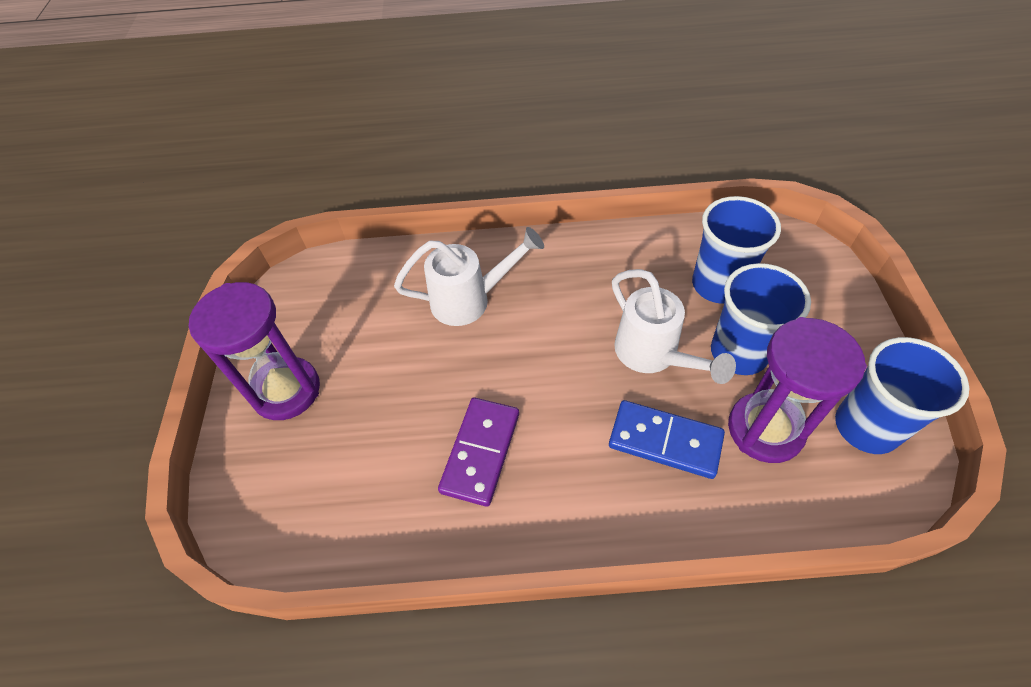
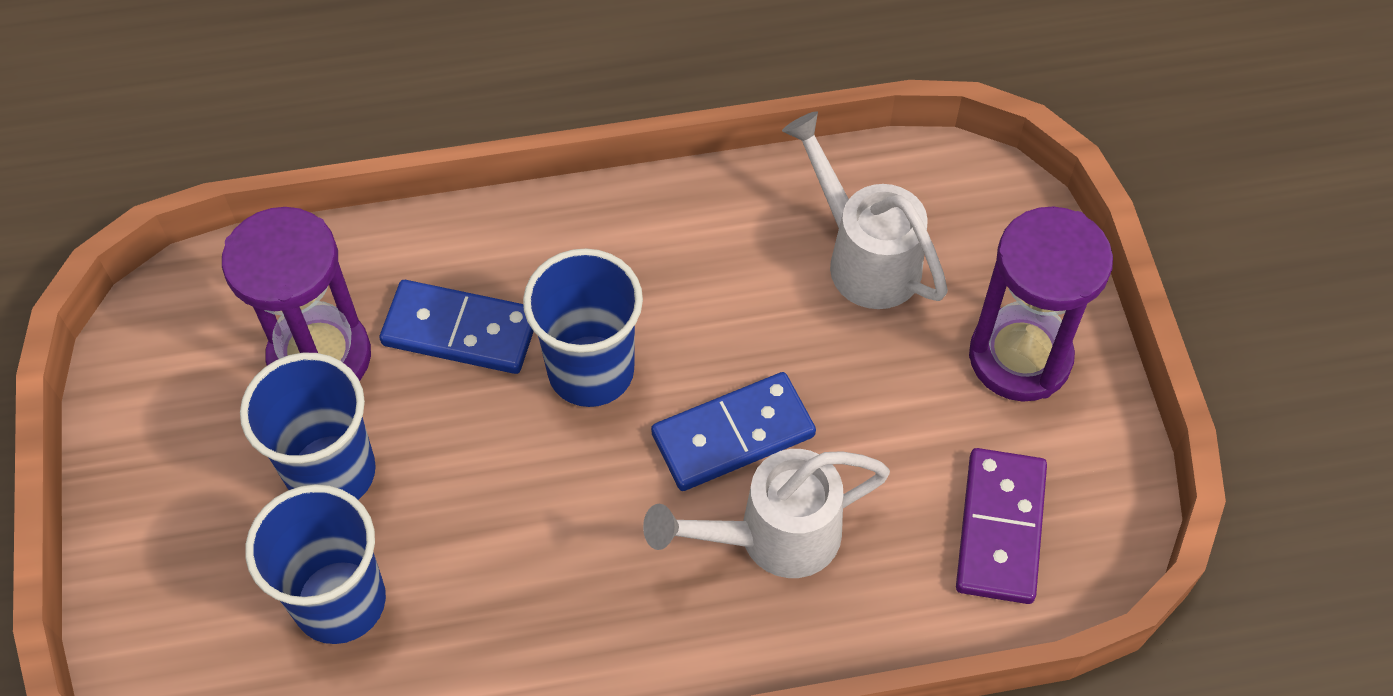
camera: 170 degrees right, 5 degrees up
purple domino [438,398,519,507] -> purple domino moved to [956,448,1047,604]
white watering can [612,269,736,384] -> white watering can moved to [782,111,948,309]
blue cup [835,337,969,454] -> blue cup moved to [523,248,643,407]
none -> blue domino [651,372,816,491]

